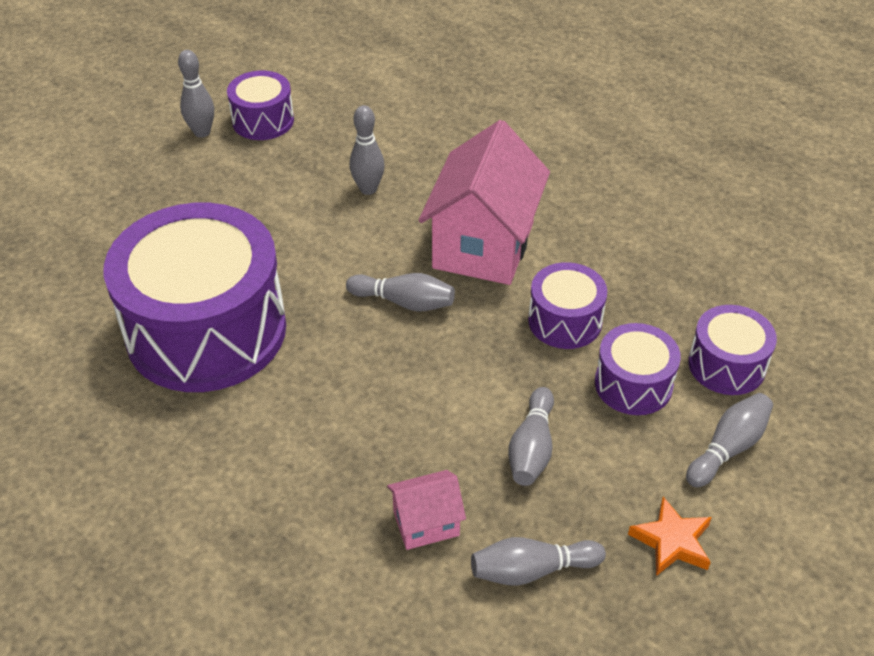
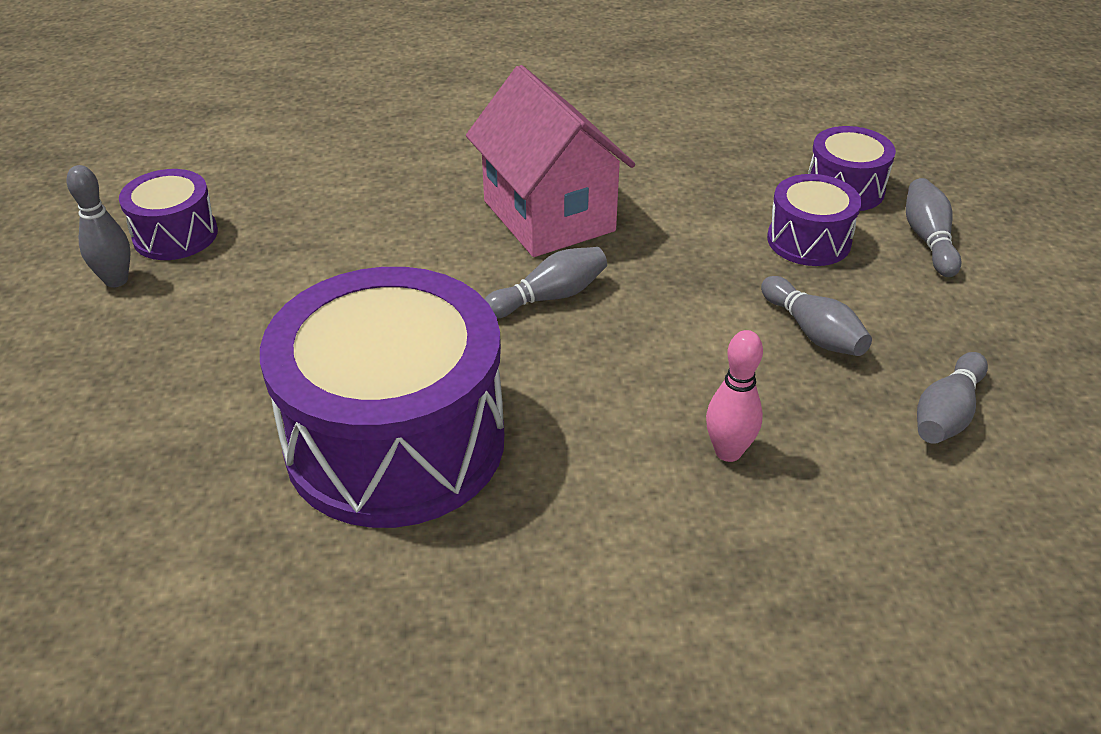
camera: 45 degrees left, 5 degrees down
grey bowling pin [349,105,385,195] -> none
pink house [387,470,466,550] -> none
purple drum [528,262,607,349] -> none
orange star [628,497,712,576] -> none
none -> pink bowling pin [706,330,763,462]

